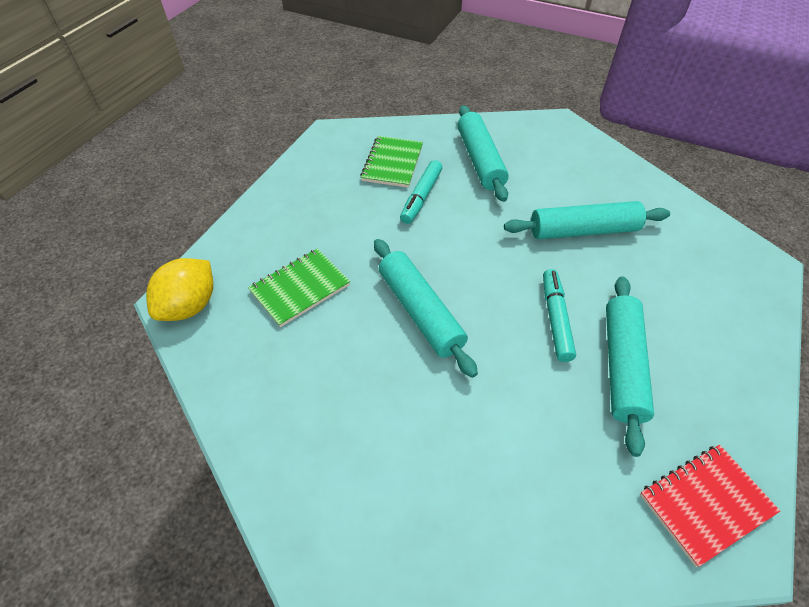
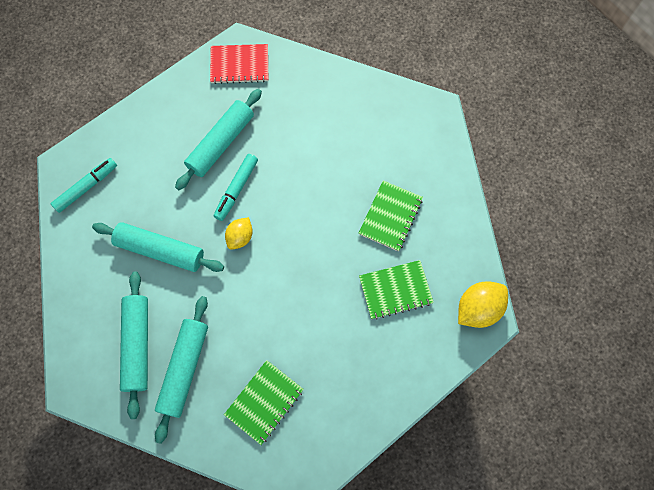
camera: 155 degrees left, 20 degrees up
turquoise rolling pin [374,239,478,378] -> turquoise rolling pin moved to [120,272,148,419]
turquoise marker [400,160,442,224] -> turquoise marker moved to [51,158,117,213]
none -> yellow lemon [225,217,253,250]
none -> green notebook [359,180,423,252]

